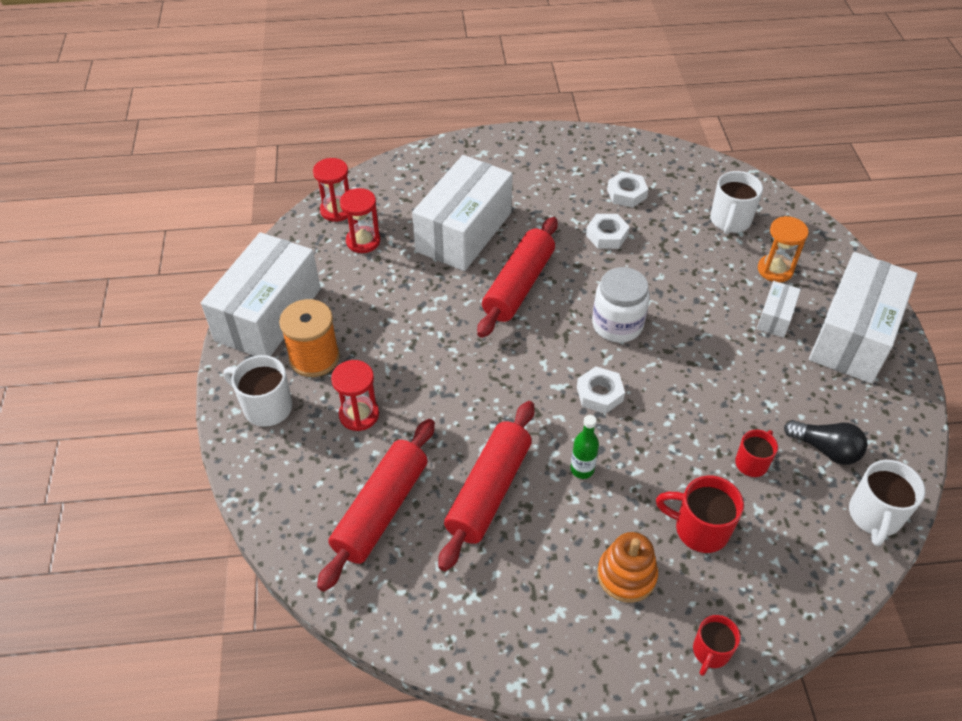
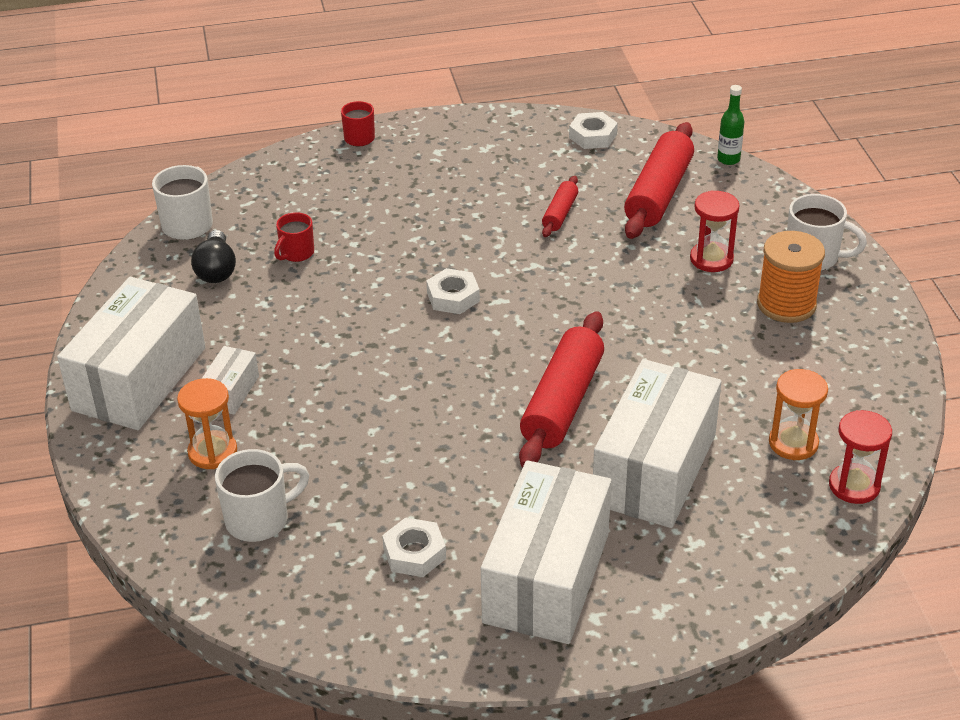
camera: 175 degrees right, 10 degrees down
white box [201,232,321,356] -> white box moved to [481,460,611,644]
red hourglass [340,188,381,253] -> orange hourglass [769,369,828,460]
red rolling pin [438,401,535,571] -> red rolling pin [542,176,578,237], size x0.51
green bottle [570,415,599,479] -> green bottle moved to [717,85,744,165]
white nut [586,214,630,249] -> white nut moved to [569,112,618,149]
white jar [592,267,650,343] -> none
orange stacking toy [597,532,658,603] -> none
red mug [656,476,744,553] -> none
white mug [710,171,763,234] -> white mug turned 45 degrees clockwise [215,449,309,542]
black light bulb [784,420,867,465] -> black light bulb turned 120 degrees counterclockwise [191,230,236,283]

